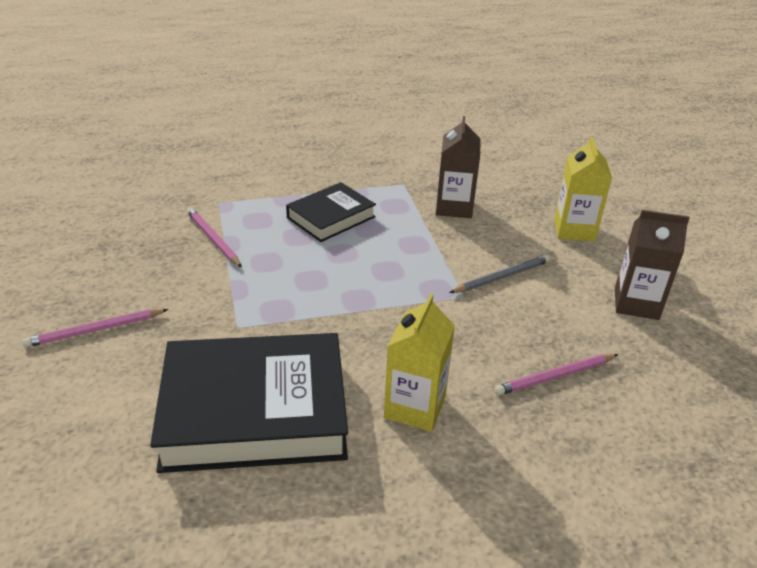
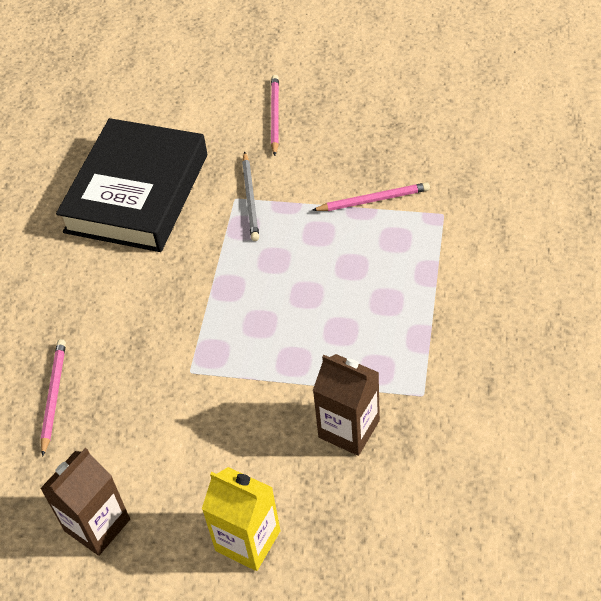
camera: 120 degrees right, 15 degrees up
black book [286,182,376,242] -> none
yellow carton [384,294,455,432] -> none
grey pencil [449,254,550,293] -> grey pencil moved to [242,151,259,241]

